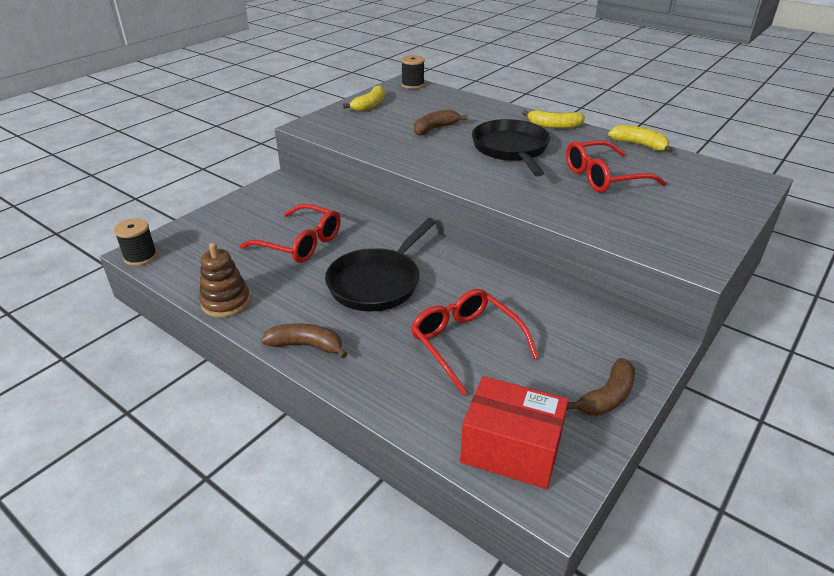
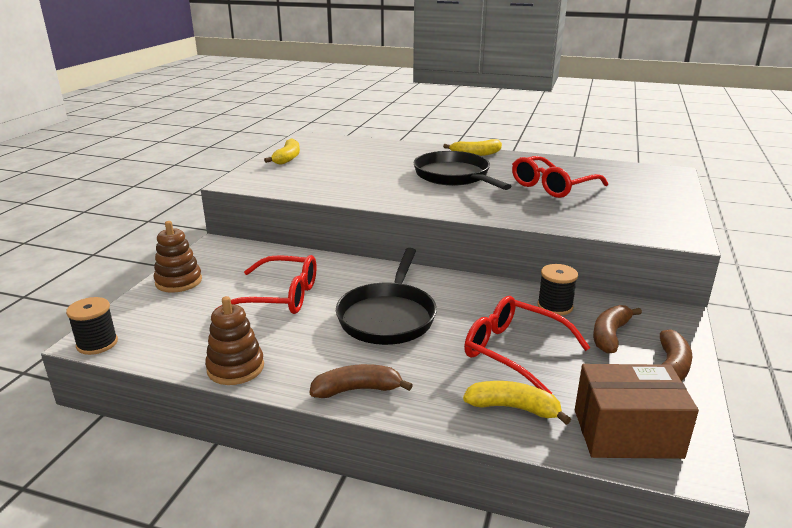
camera: 20 degrees left, 10 degrees down
black spool [401,55,425,89] -> black spool moved to [537,264,578,315]
brown banana [414,110,467,135] -> brown banana moved to [593,305,642,354]
red box [460,376,569,489] -> brown box [575,364,699,459]
yellow banana [608,125,673,153] -> yellow banana moved to [463,381,571,425]
none -> brown stacking toy [154,221,202,293]

